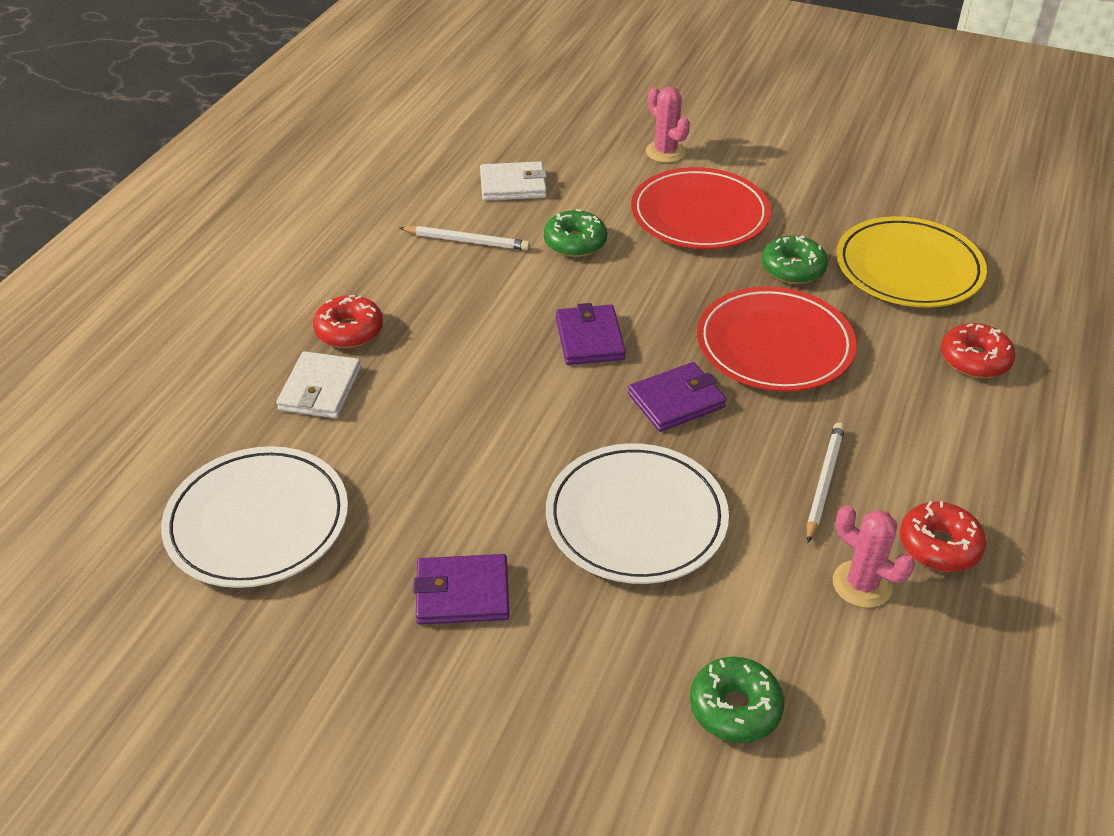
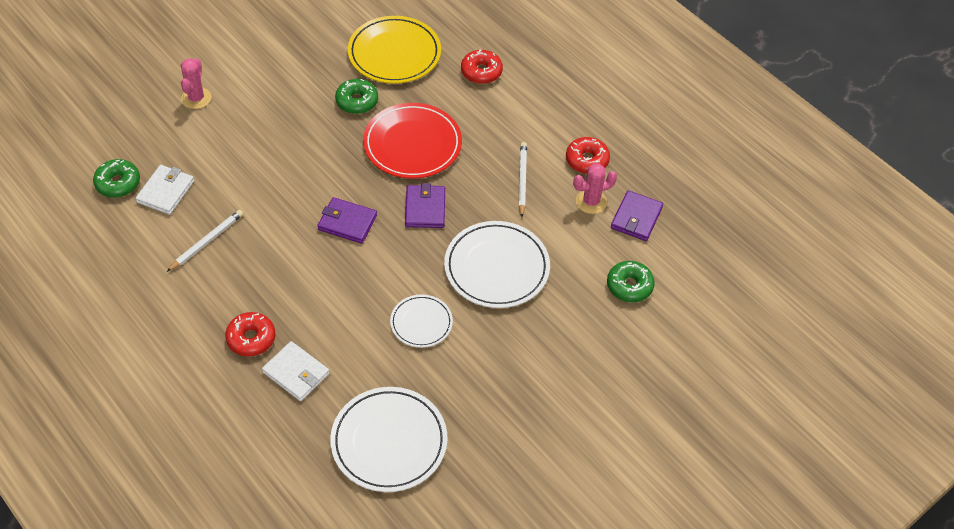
camera: 65 degrees left, 10 degrees up
purple wallet [413,554,510,625] -> purple wallet moved to [611,190,663,241]
green donut [544,209,607,257] -> green donut moved to [93,159,140,198]
red plate [631,167,771,249] -> none
pink cactus [646,87,690,163] -> pink cactus turned 75 degrees counterclockwise [181,58,212,109]
white pencil [807,422,845,543] -> white pencil turned 45 degrees clockwise [519,142,527,217]
none -> white plate [390,294,453,348]

